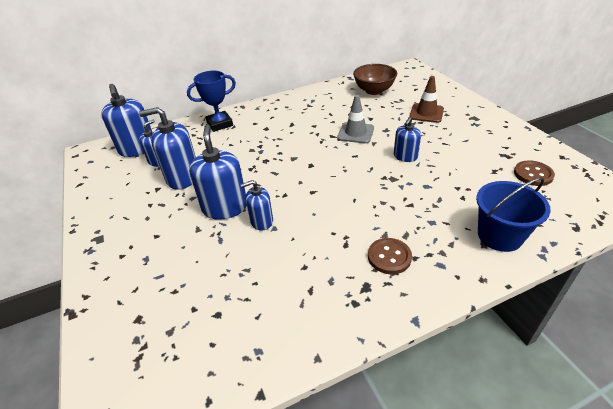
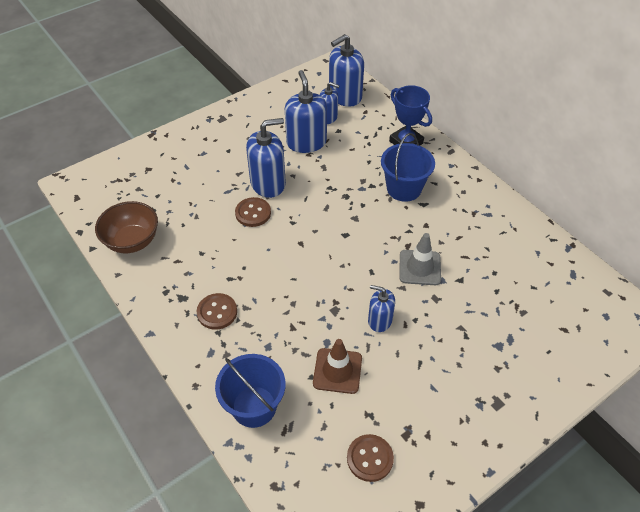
camera: 75 degrees right, 10 degrees up
blue soap dispenser [240,180,273,231] -> brown button [235,197,271,227]
brown bowl [353,64,397,95] -> brown bowl moved to [95,201,158,253]
brown traffic cone [409,76,444,123] -> brown traffic cone moved to [313,339,362,394]
none -> blue bucket [381,133,435,202]

